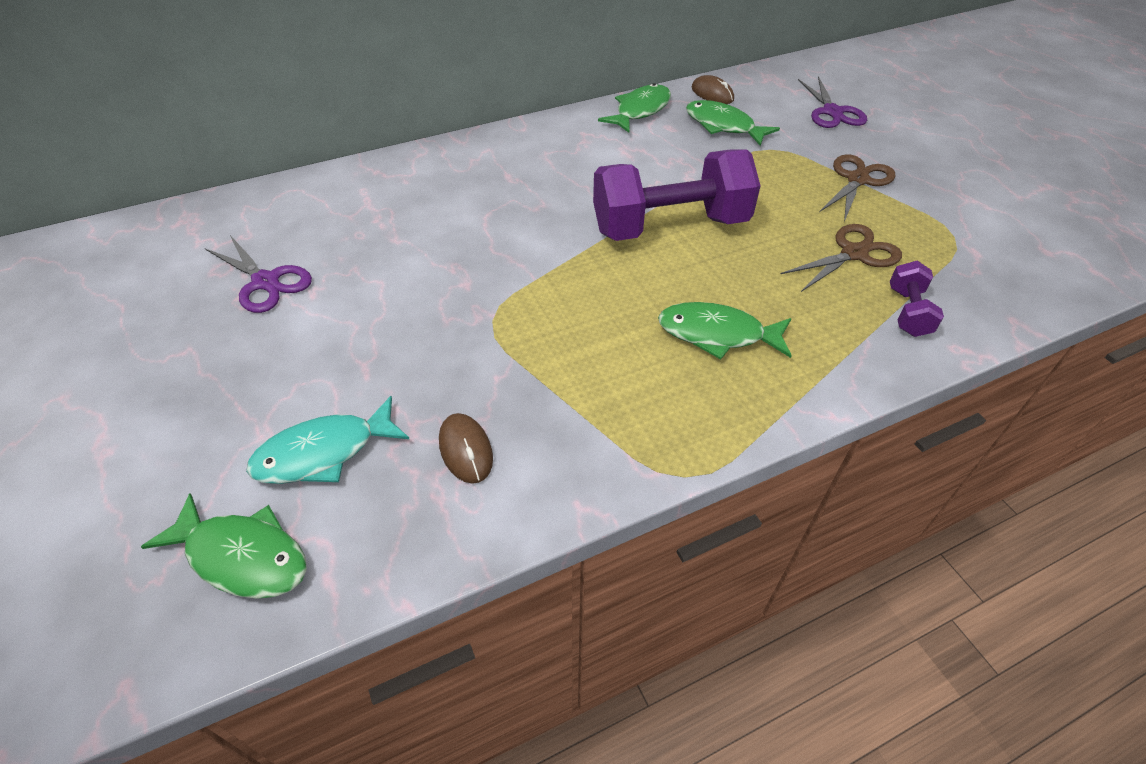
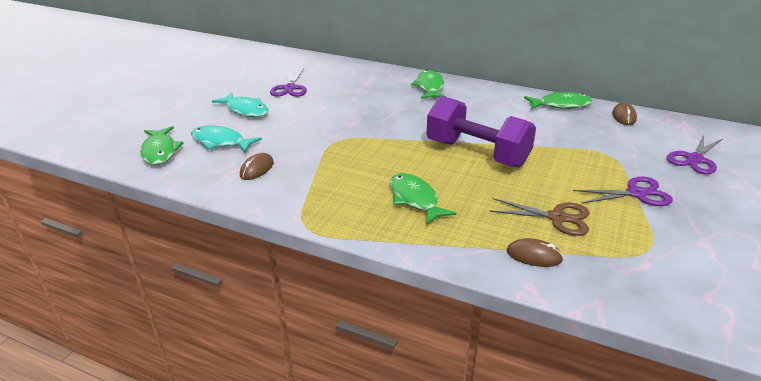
camera: 50 degrees right, 15 degrees down
green fish [686,100,780,146] -> green fish moved to [411,70,446,99]
brown scissors [819,154,895,222] -> purple scissors [573,177,673,206]
purple dumbbell [890,261,944,337] -> brown mouse [507,238,564,267]
none -> turquoise fish [212,92,269,117]

